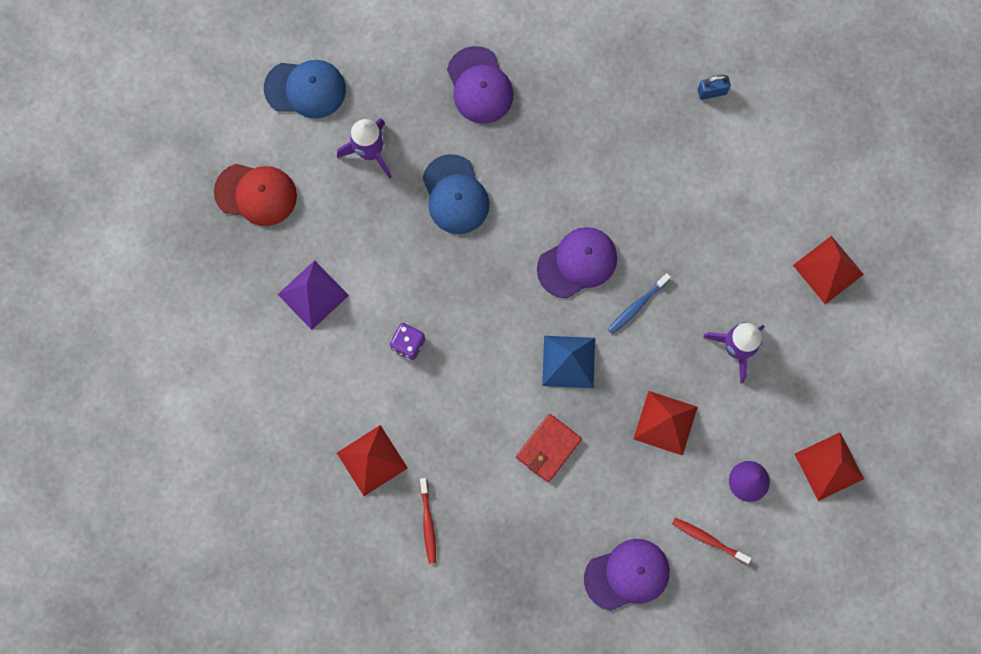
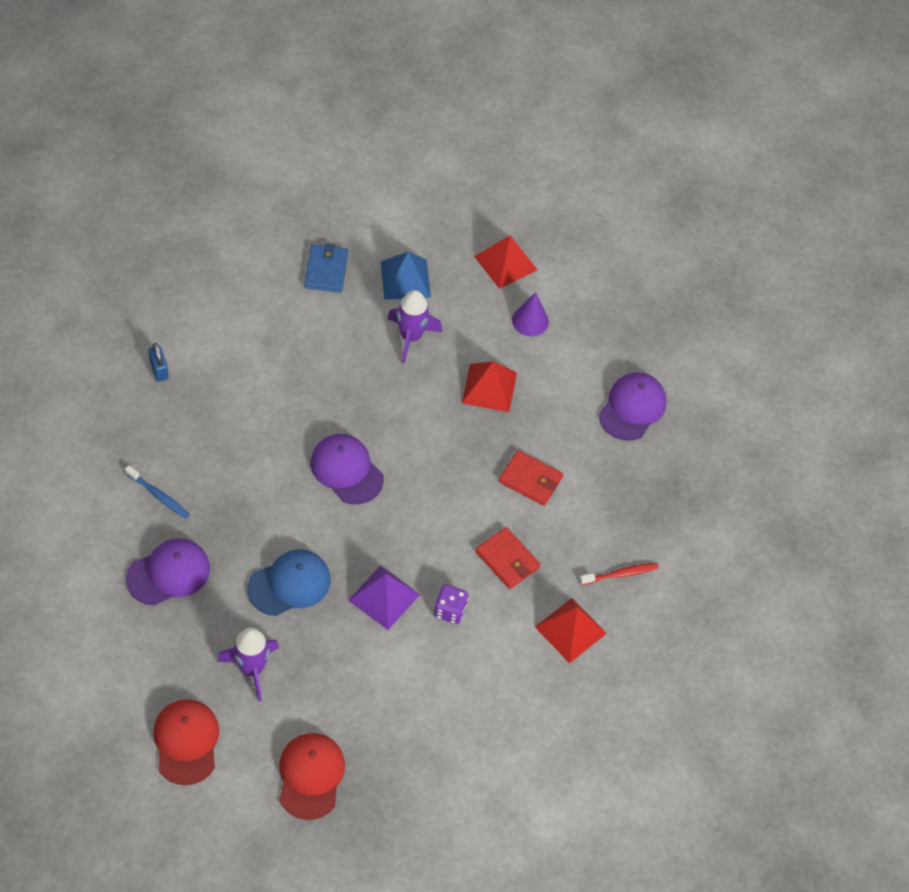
camera: 105 degrees left, 20 degrees down
blue cap [264,60,346,119] -> red cap [153,700,219,785]
purple pyramid [278,260,349,330] -> purple pyramid moved to [348,565,420,630]
blue pyramid [542,336,595,388] -> blue pyramid moved to [381,252,431,300]
purple cap [584,539,670,611] -> purple cap turned 60 degrees clockwise [599,373,667,441]
blue toothbrush [608,273,671,334] -> blue toothbrush moved to [125,466,190,519]
red toothbrush [672,518,751,564] -> none
red pyramid [793,236,864,304] -> blue wallet [304,244,348,292]
none -> red wallet [475,527,541,589]

